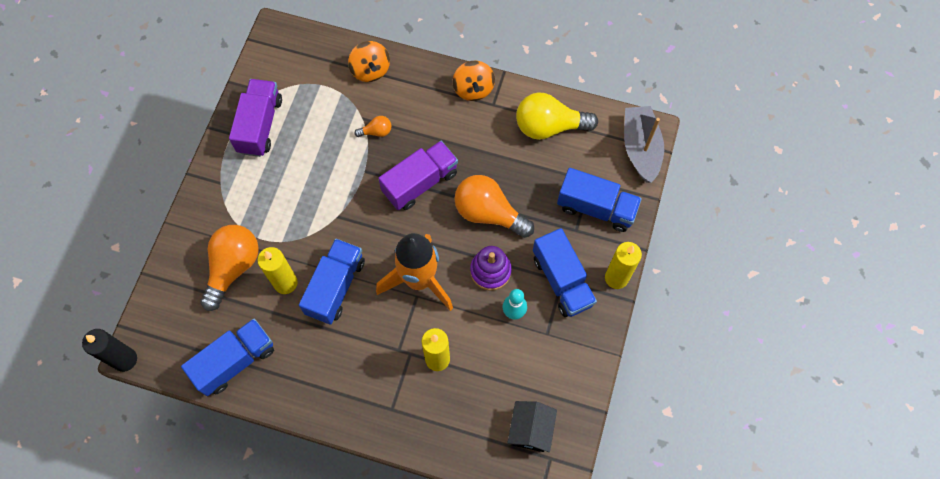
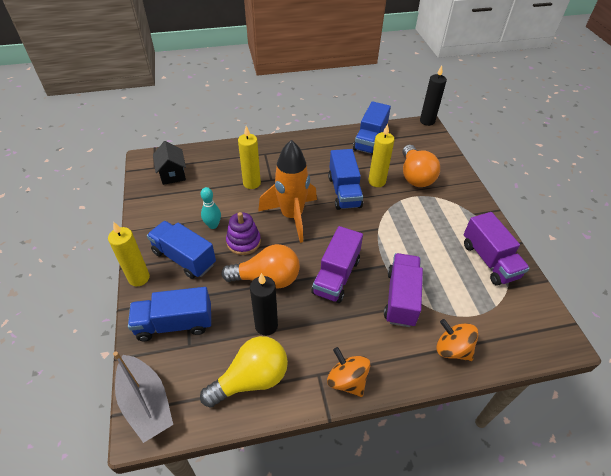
camera: 150 degrees right, 20 degrees down
orange light bulb [355,116,391,137] -> purple truck [384,253,423,327]
none -> black candle [250,273,278,336]

